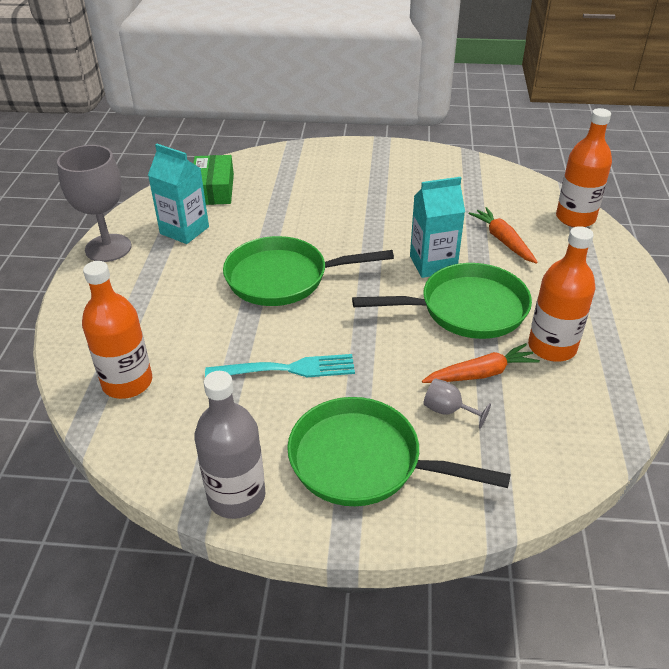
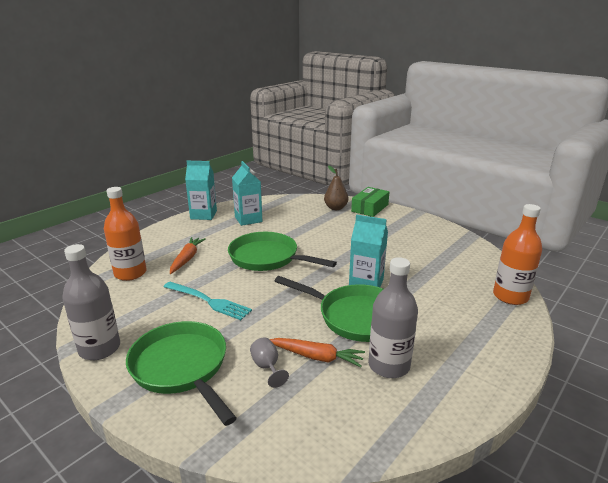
camera: 35 degrees right, 15 degrees down
grey goblet [57,145,131,262] -> turquoise carton [185,161,217,220]
green box [193,155,234,205] -> green box moved to [351,187,389,217]
orange carrot [468,207,538,264] -> orange carrot moved to [170,237,206,274]
orange bottle [528,226,595,362] -> grey bottle [368,257,418,378]
none -> brown pear [324,165,348,210]

